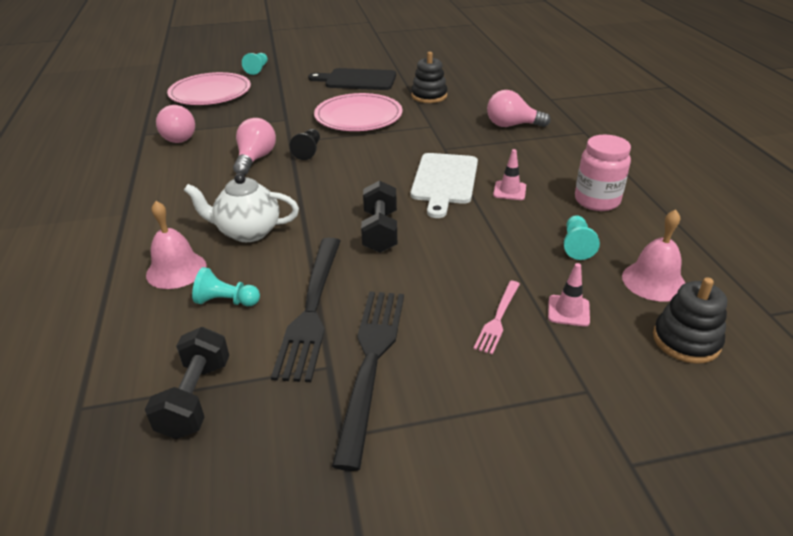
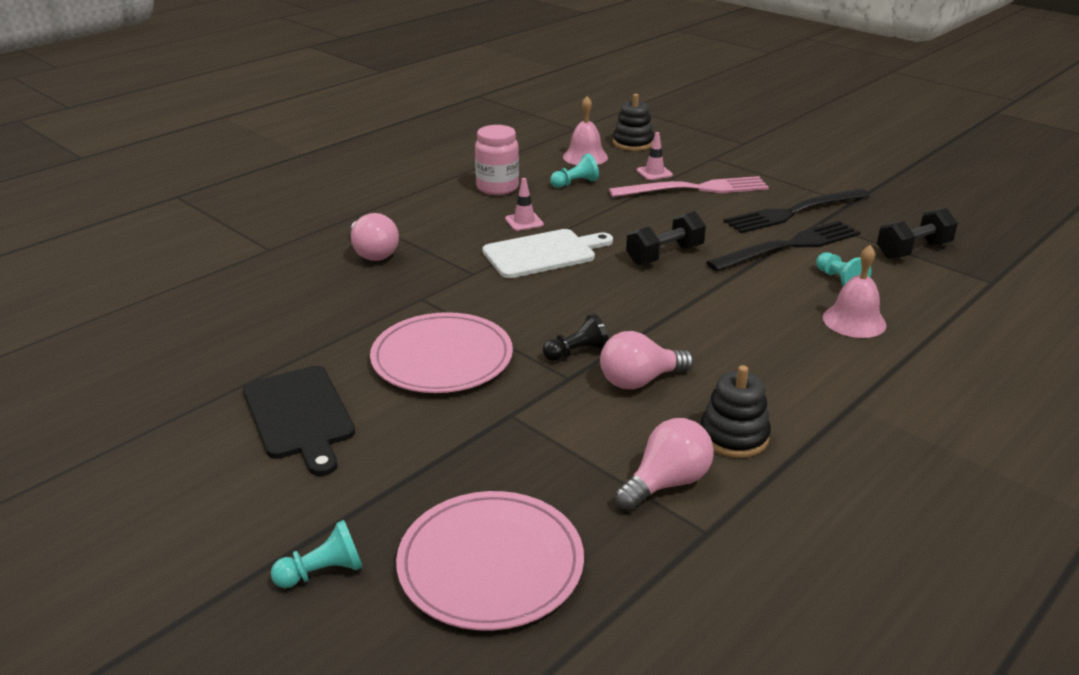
camera: 125 degrees left, 5 degrees down
white teapot [184,173,299,242] -> none
black stacking toy [411,52,447,103] -> black stacking toy moved to [701,365,771,458]
pink fork [474,281,520,355] -> pink fork [609,176,769,197], size x1.96

